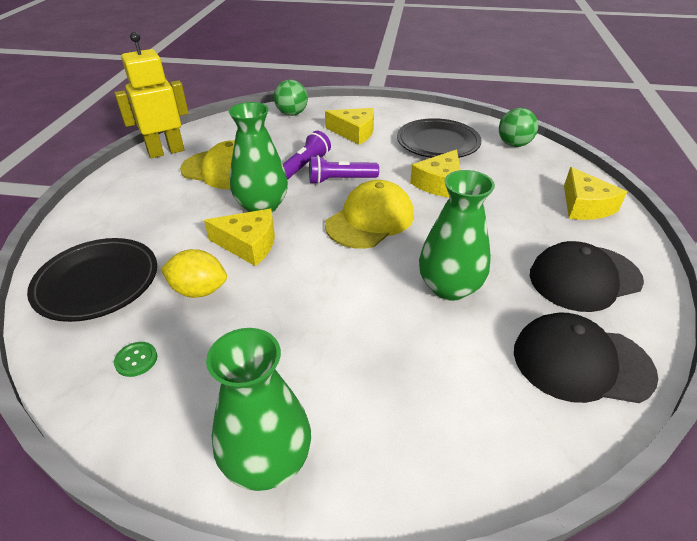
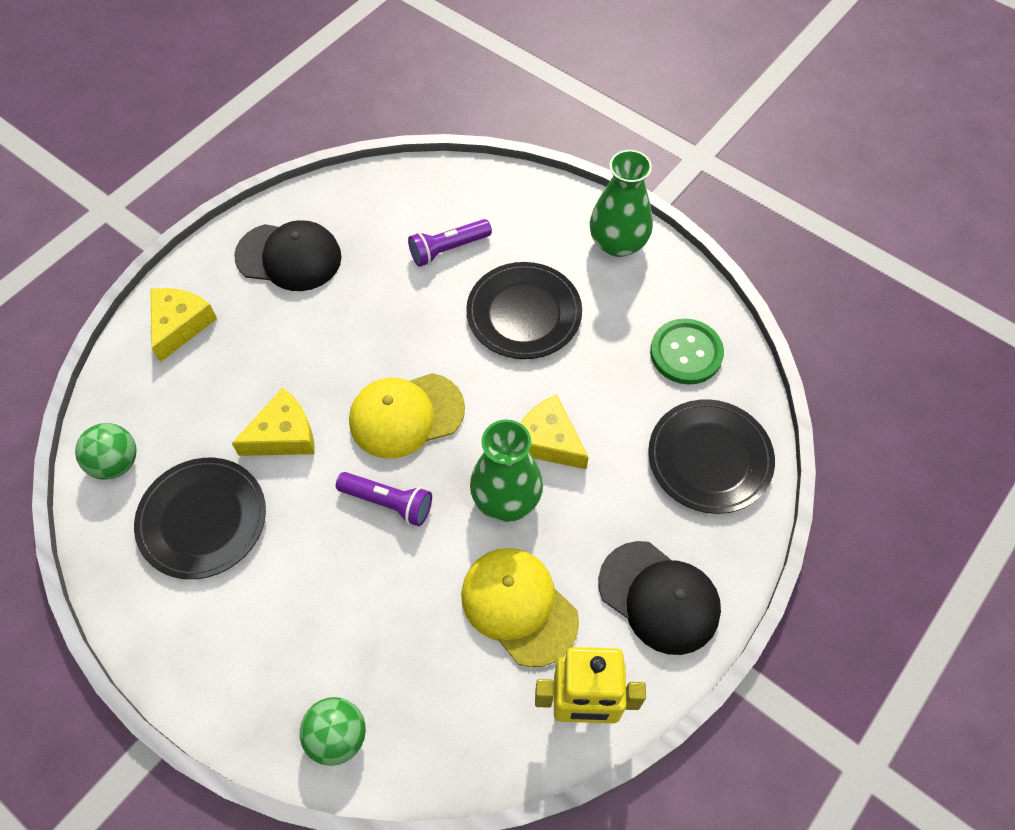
camera: 150 degrees left, 20 degrees up
green button [114,342,157,377] -> green button [650,318,724,385], size x2.12
yellow lemon [161,249,227,298] -> none
purple flashlight [283,131,331,180] -> purple flashlight moved to [408,219,492,267]
yellow cheese [325,108,374,145] -> none
green vase [419,170,495,301] -> none
black cap [514,313,658,403] -> black cap moved to [598,541,721,655]
none -> black plate [466,262,582,359]

